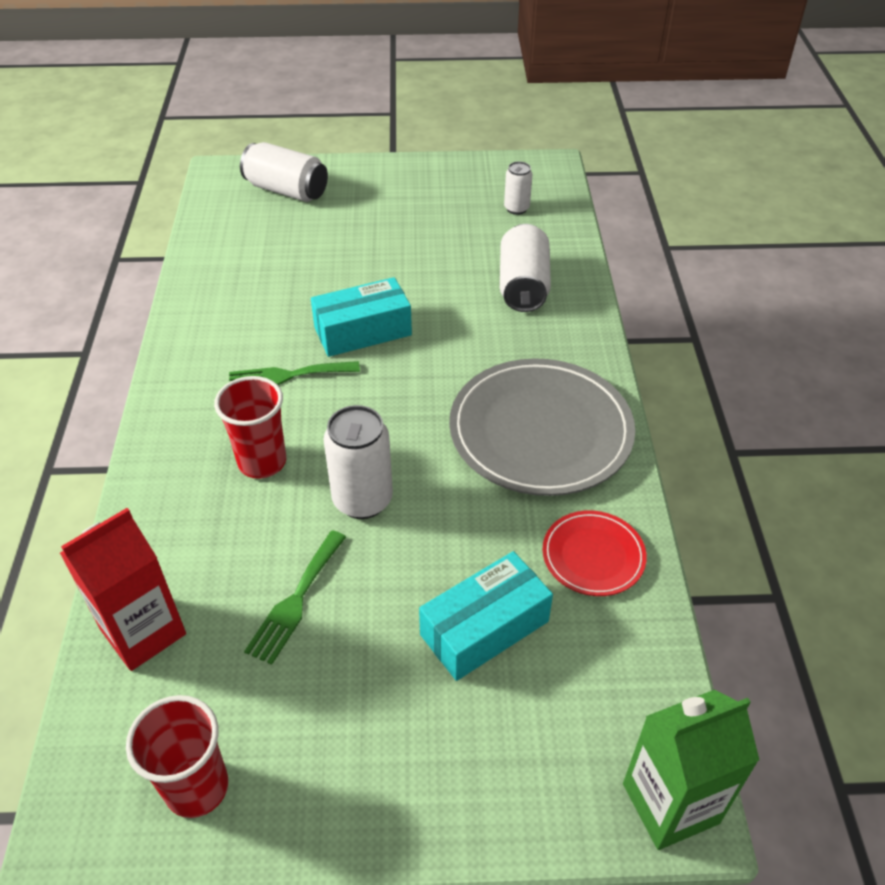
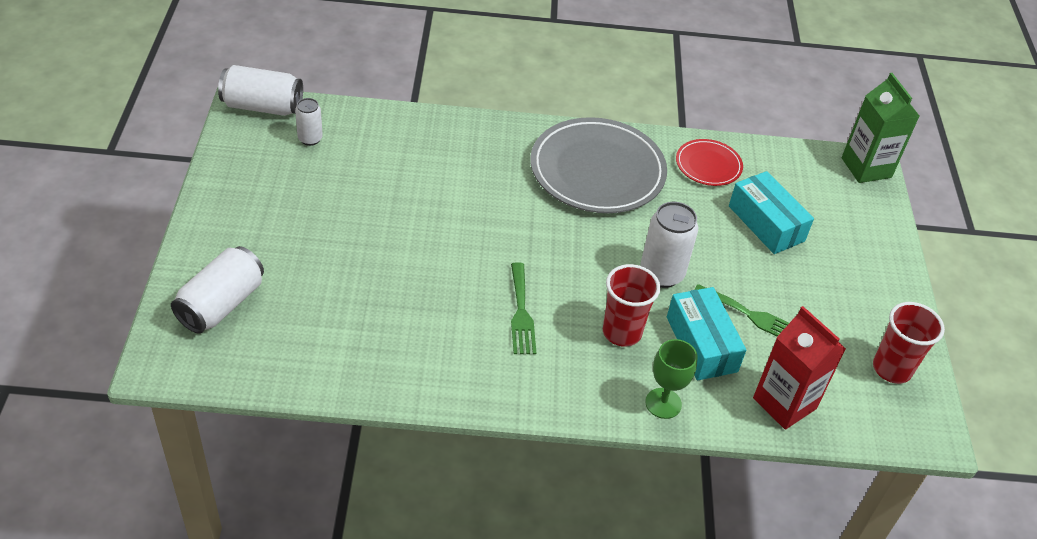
camera: 90 degrees left, 0 degrees up
turquoise box [311,277,412,357] -> turquoise box moved to [667,287,746,380]
white can [500,224,551,312] -> white can moved to [218,65,303,116]
none -> green goblet [645,339,698,419]

